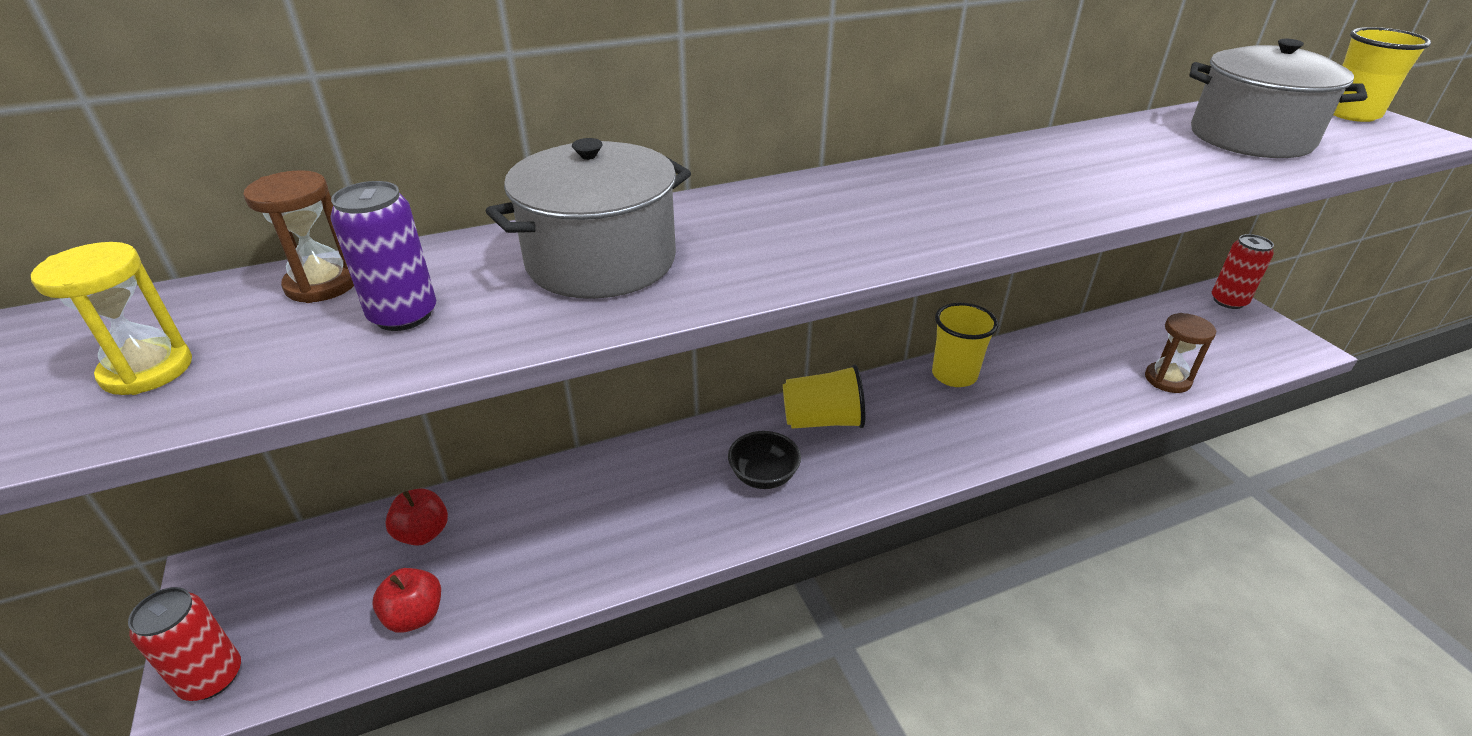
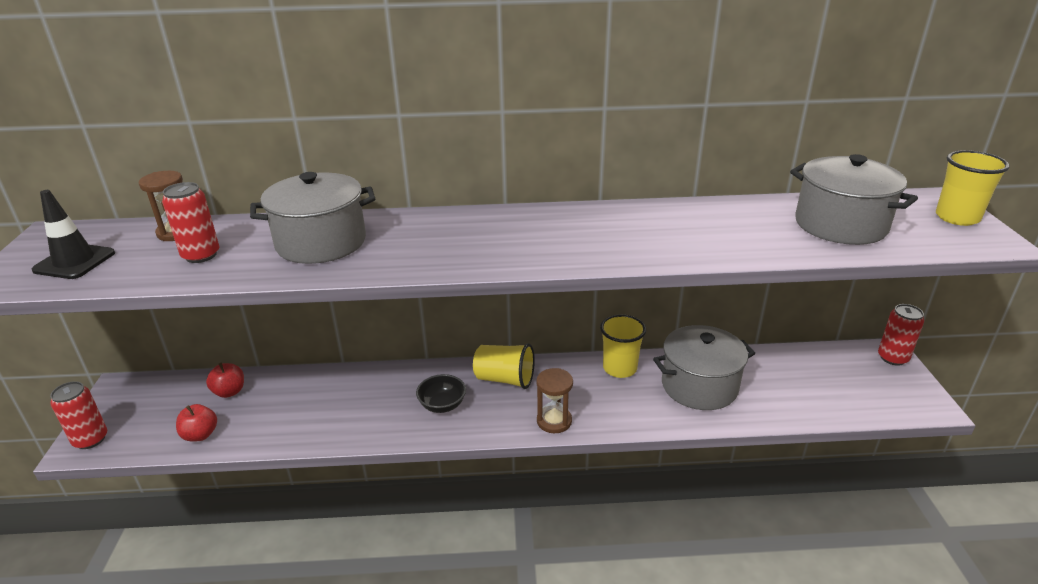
camera: 20 degrees right, 5 degrees down
yellow hourglass [31,242,192,395] -> black traffic cone [31,190,115,279]
purple can [330,181,436,331] -> red can [162,182,219,263]
brown hourglass [1145,313,1216,393] -> brown hourglass moved to [536,368,573,433]
none -> grey pot [653,325,755,410]

